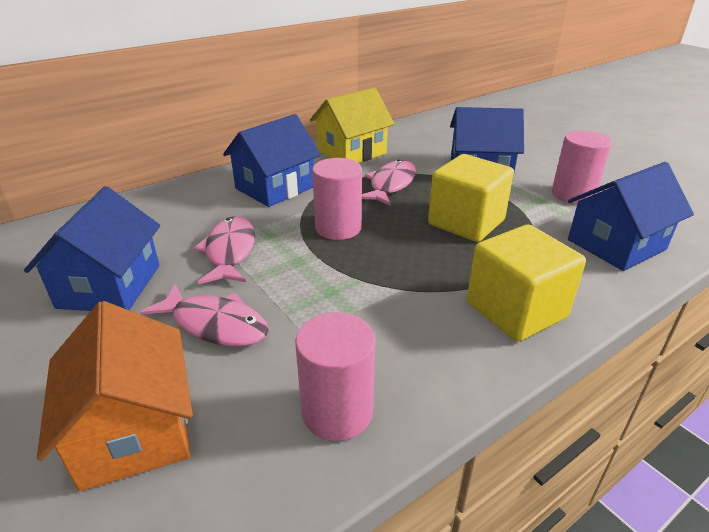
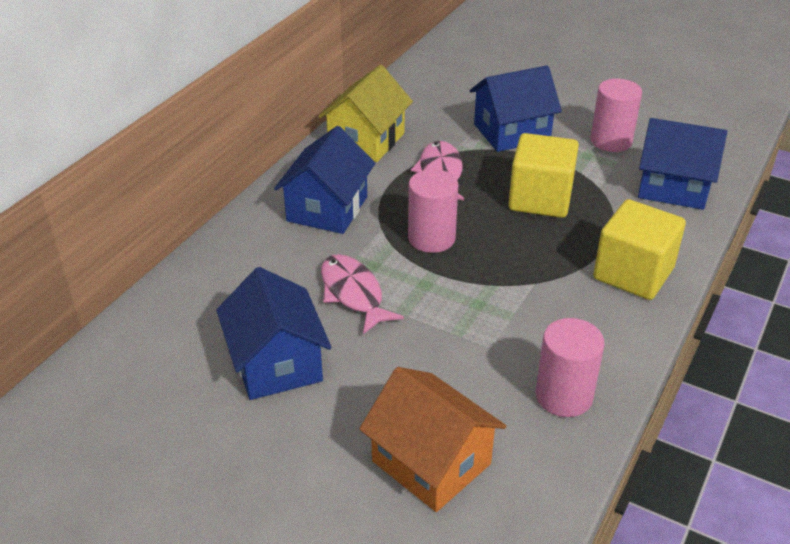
camera: 25 degrees left, 5 degrees up
pink fish [140,284,269,346] -> none
blue house [568,162,694,271] -> blue house turned 75 degrees clockwise [638,118,727,210]

